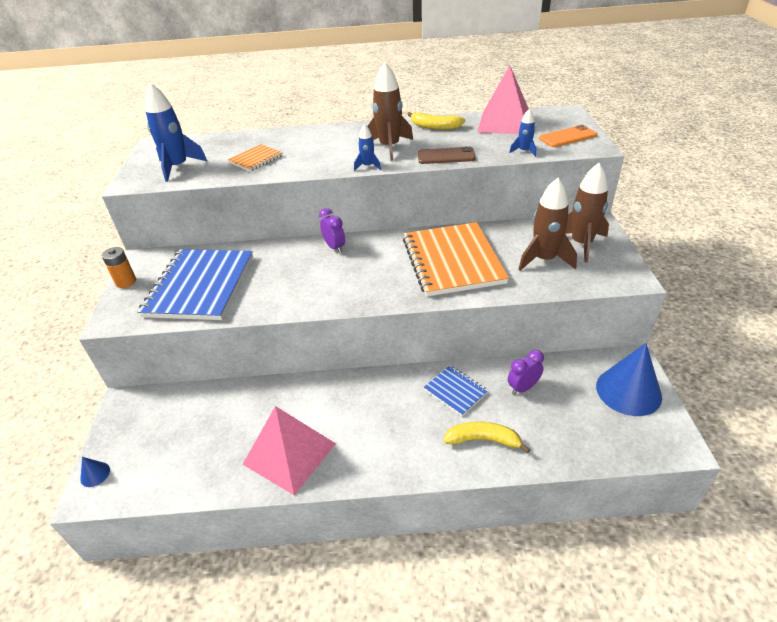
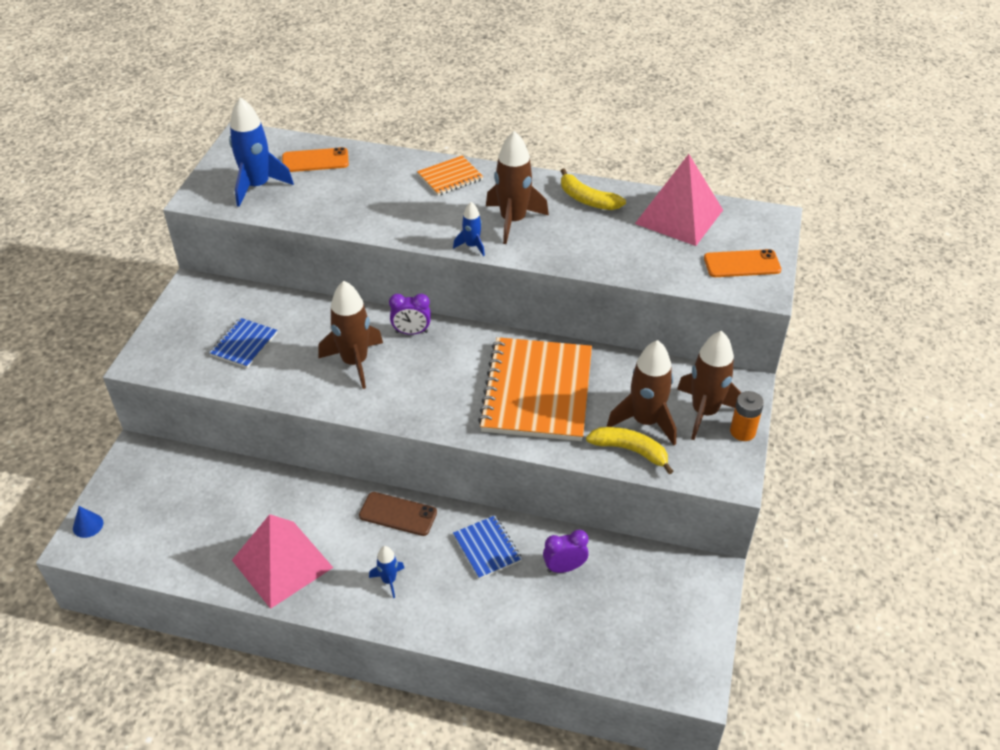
camera: 15 degrees right, 5 degrees up
orange battery [102,247,136,288] -> orange battery moved to [730,391,764,441]
blue notebook [138,249,253,320] -> blue notebook [209,318,277,368], size x0.47
orange notebook [228,144,283,171] -> orange notebook moved to [417,156,483,196]
purple clock [319,208,345,253] -> purple clock turned 105 degrees clockwise [389,294,431,335]
brown phone [418,146,476,164] -> brown phone moved to [359,492,437,536]
yellow banana [443,422,531,453] -> yellow banana moved to [586,427,673,474]
blue rocket [509,109,536,157] -> blue rocket moved to [369,546,404,598]
blue cone [596,343,662,416] -> none
none -> orange phone [282,147,349,172]
none -> brown rocket [318,281,383,389]

